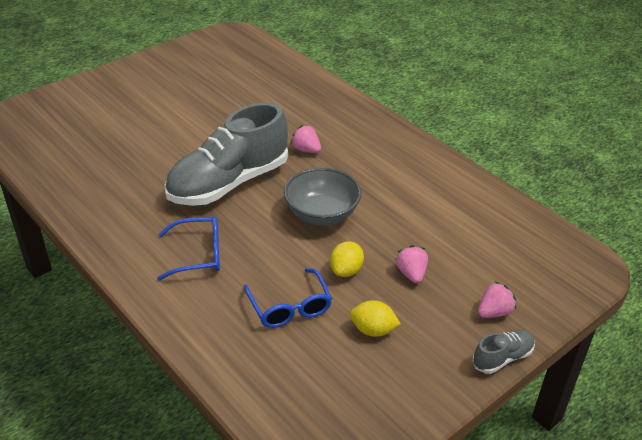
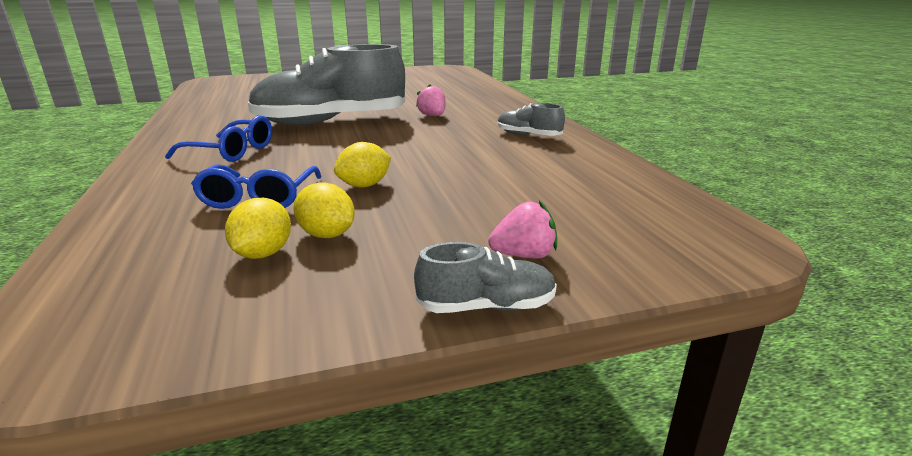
camera: 25 degrees right, 15 degrees down
grey bowl [284,168,362,225] -> none
pink strawberry [396,245,428,283] -> none
none -> yellow lemon [225,198,291,259]
none -> grey shoe [497,103,565,136]

